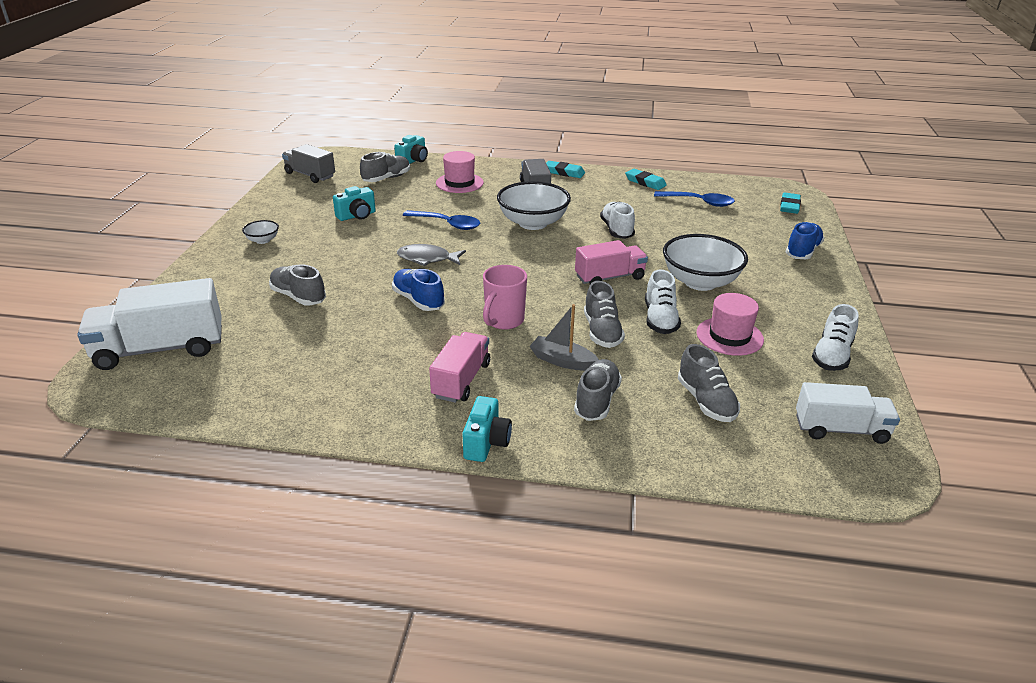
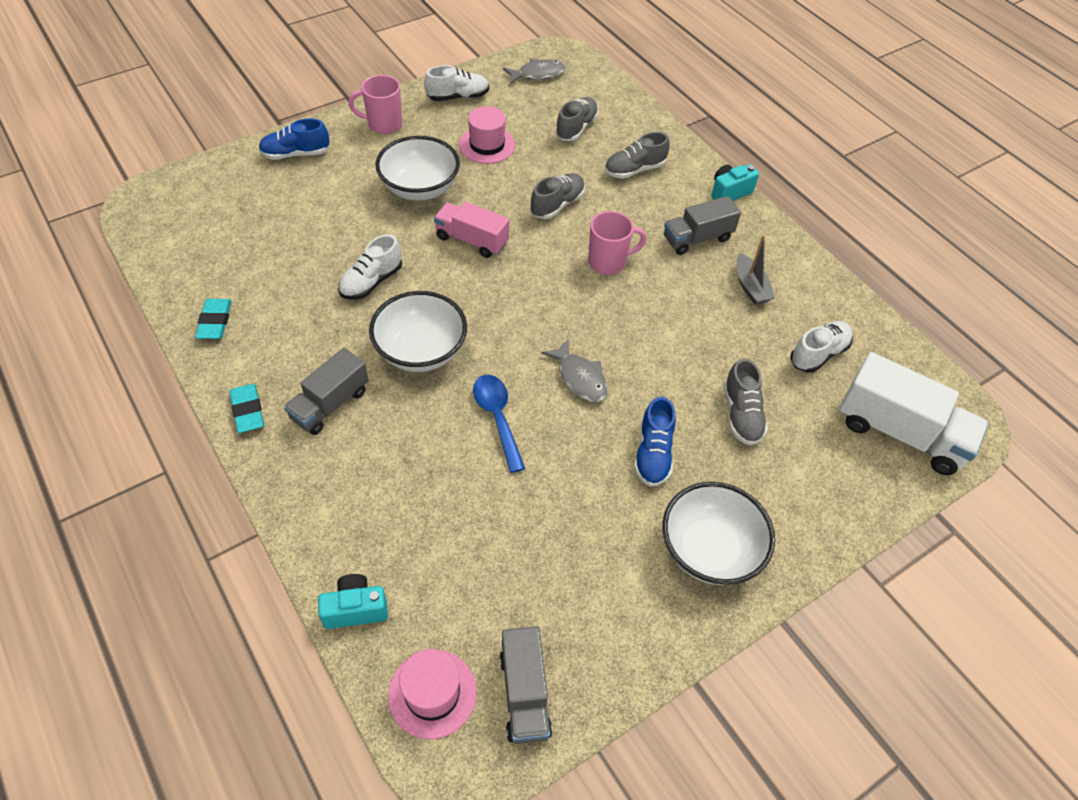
camera: 135 degrees left, 20 degrees up
white bowl [242,220,279,244] -> white bowl [663,482,775,585], size x2.18
turquoise camera [333,186,376,221] -> none
grey shoe [360,152,410,182] -> none
blue shoe [392,269,445,311] -> blue shoe moved to [634,397,676,487]
pink truck [429,332,490,403] -> grey truck [664,196,741,255]
pink hat [436,151,484,193] -> pink hat moved to [388,649,477,739]
grey boat [530,304,599,371] -> grey boat moved to [736,235,775,305]
white shoe [645,269,681,334] -> white shoe moved to [790,321,853,373]
blue spoon [654,191,735,207] -> none
turquoise eraser [780,192,801,214] -> none
white truck [796,382,900,444] -> grey fish [503,59,566,84]
none -> pink mug [348,75,402,134]

